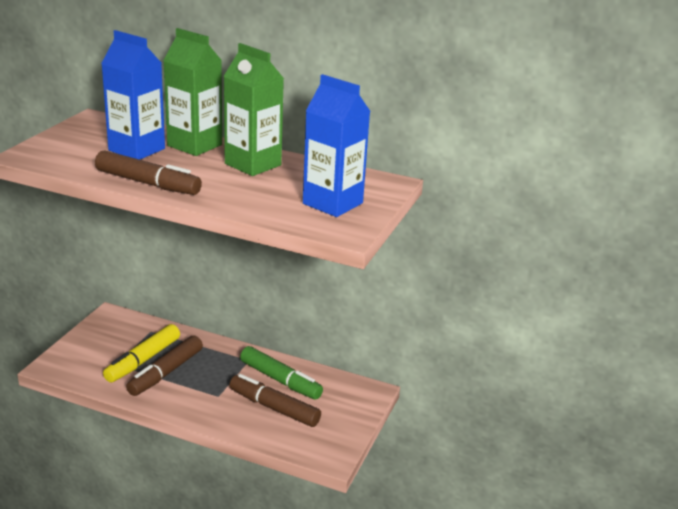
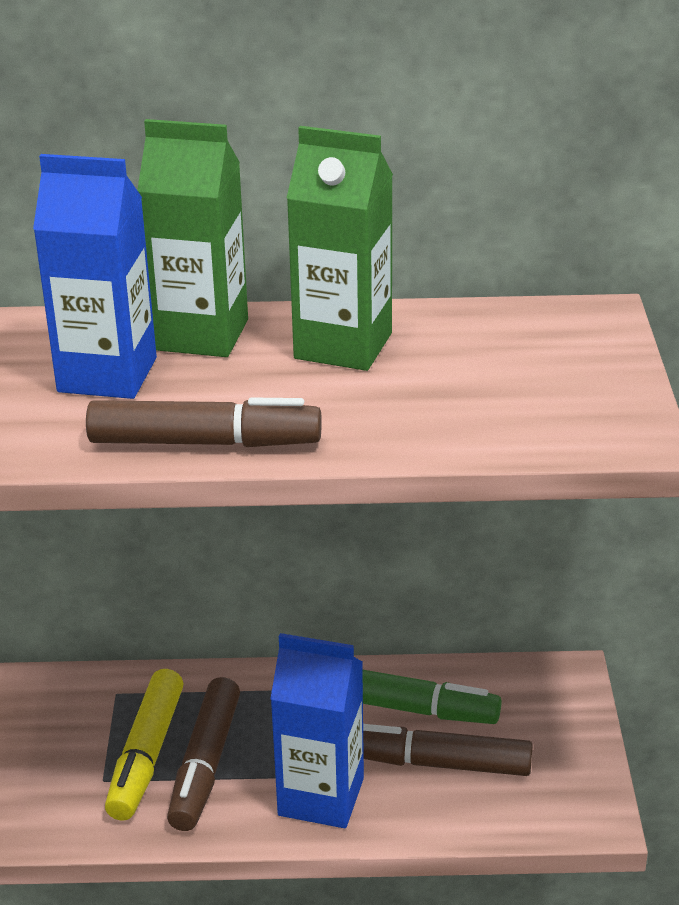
camera: 20 degrees left, 5 degrees up
blue carton [303,74,371,217] -> blue carton moved to [270,633,364,828]

